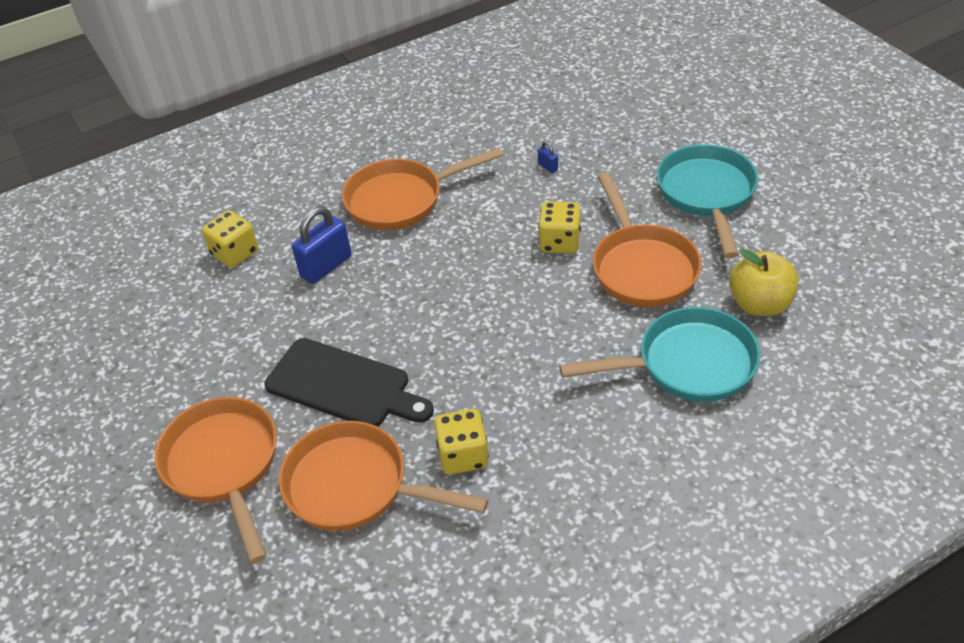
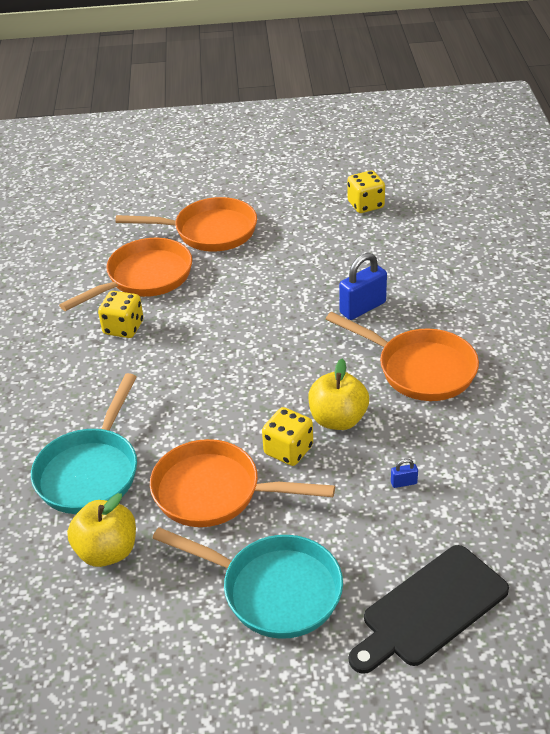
camera: 115 degrees right, 5 degrees down
yellow dice [202,210,258,268] -> yellow dice moved to [347,170,385,213]
black cutting board [265,338,434,427] -> black cutting board moved to [349,545,509,674]
blue padlock [292,206,352,284] -> blue padlock turned 75 degrees clockwise [339,253,387,320]
orange pan [342,147,503,230] -> orange pan turned 120 degrees clockwise [326,312,479,401]
none -> yellow apple [308,359,369,430]

